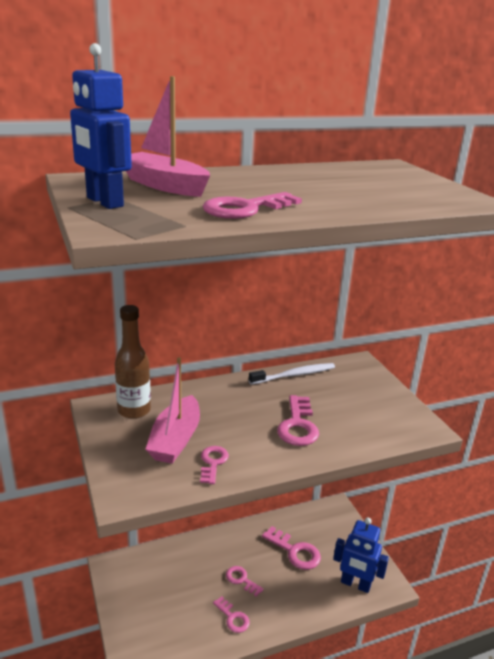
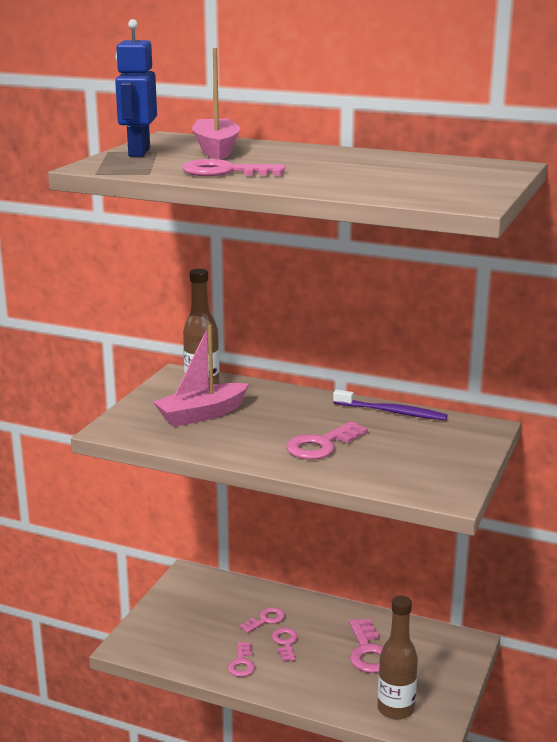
camera: 45 degrees right, 5 degrees down
pink key [200,446,229,484] -> pink key moved to [240,607,285,633]
white toothbrush [249,363,335,385] -> purple toothbrush [333,390,447,421]
blue robot [333,517,389,593] -> brown bottle [378,596,418,720]

